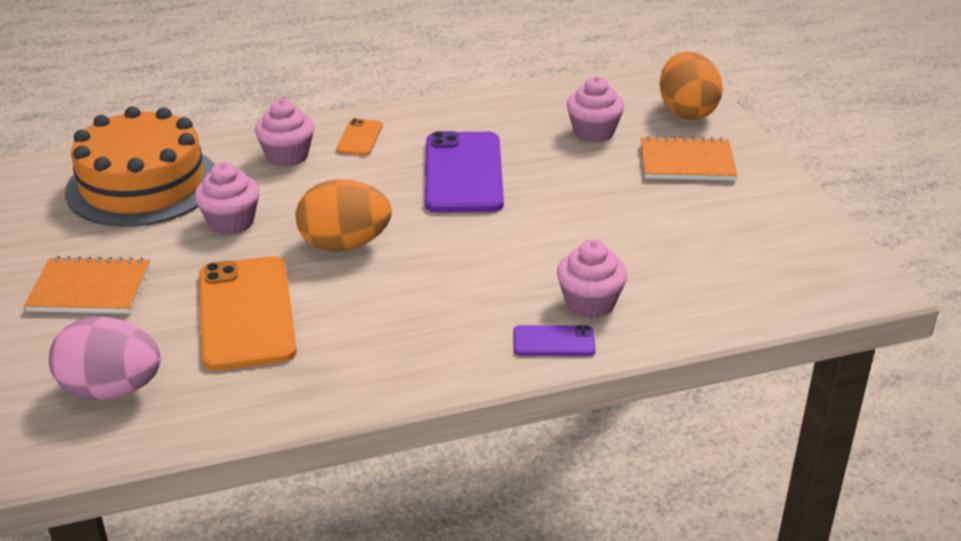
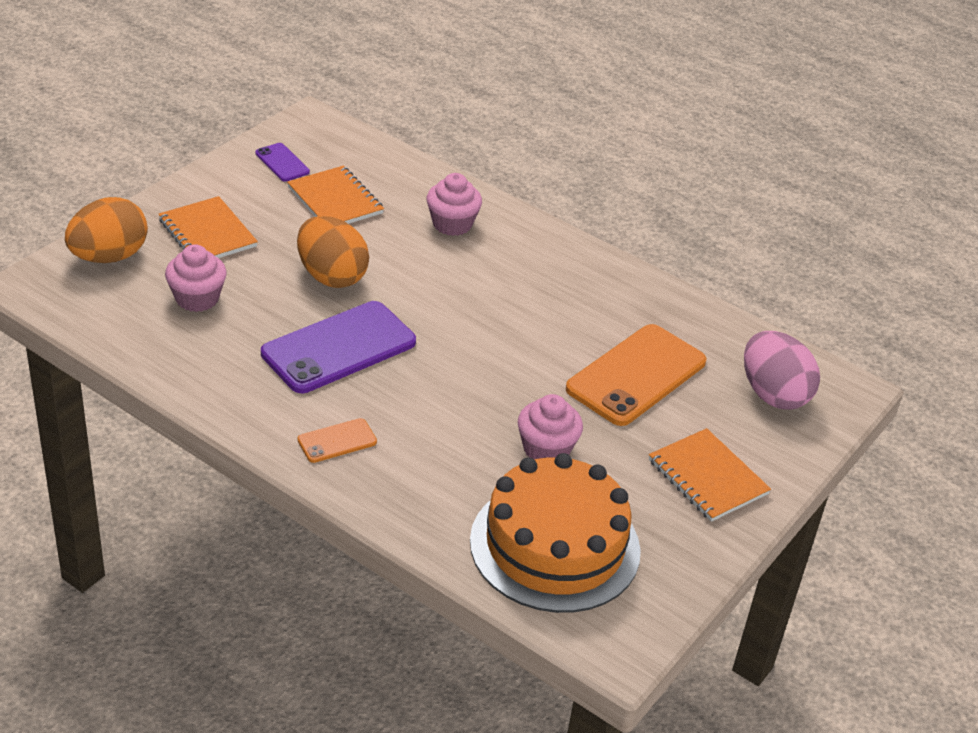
camera: 130 degrees left, 5 degrees up
pink cupcake [255,99,314,167] -> none
orange egg [296,179,392,252] -> orange egg moved to [297,216,369,288]
purple phone [514,325,596,356] -> purple phone moved to [255,143,310,181]
none -> orange notebook [287,166,384,224]

